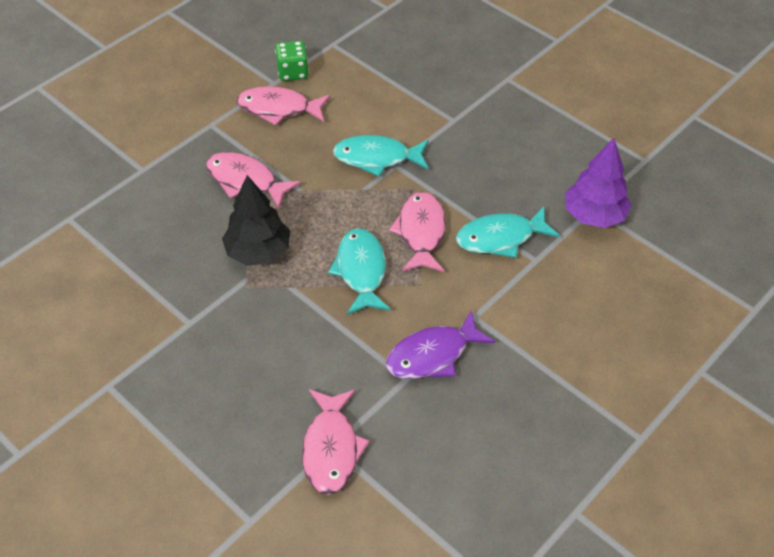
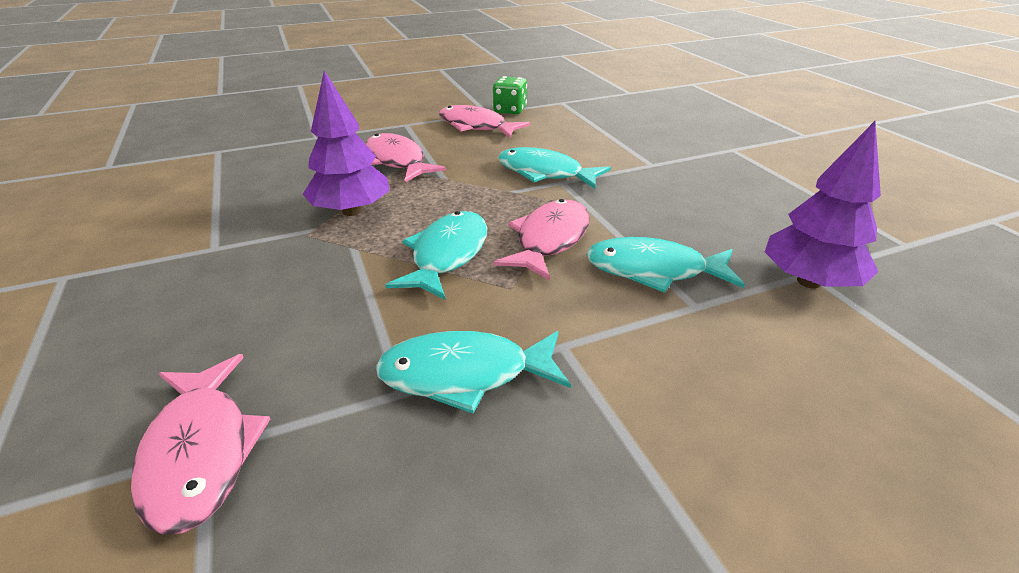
camera: 25 degrees right, 15 degrees down
black tree [222,175,290,266] -> purple tree [303,71,390,216]
pink fish [302,389,370,495] -> pink fish turned 45 degrees counterclockwise [131,354,270,535]
purple fish [386,311,495,379] -> turquoise fish [376,331,571,414]

